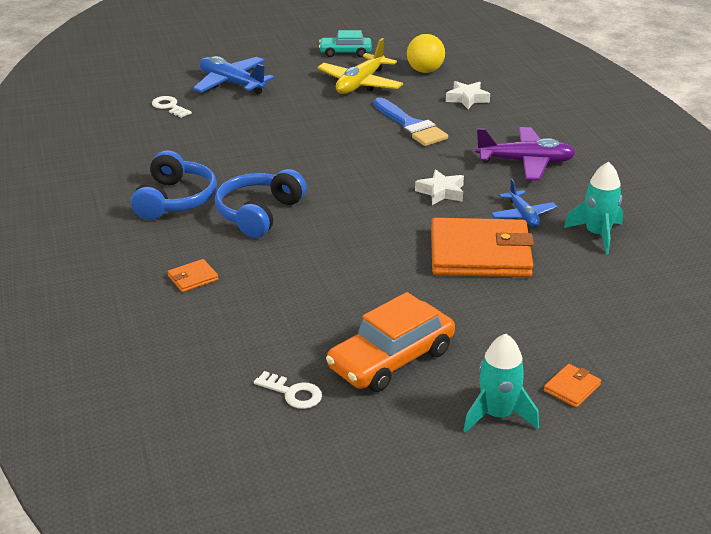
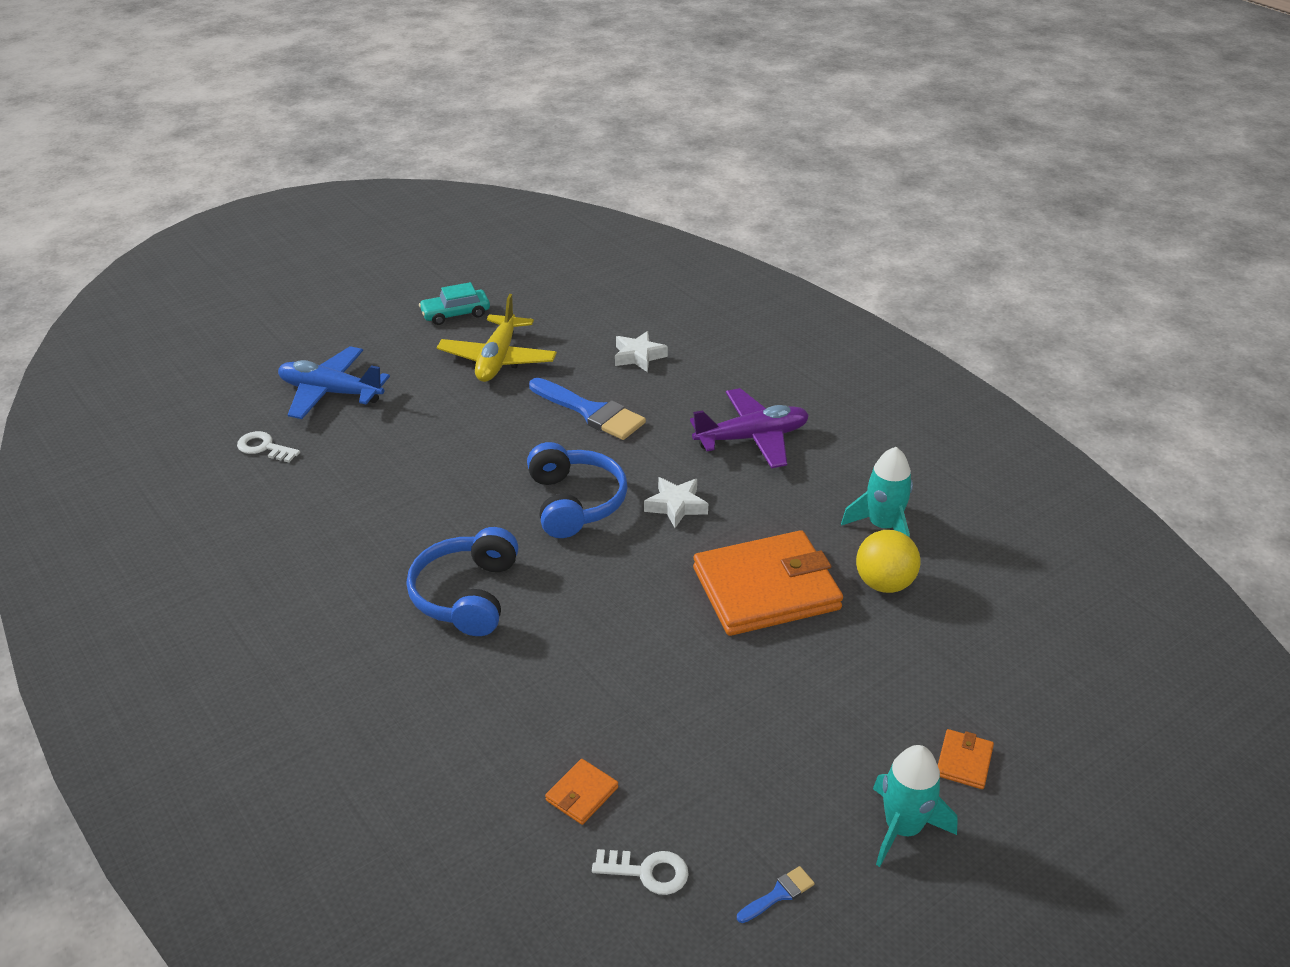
camera: 20 degrees left, 5 degrees up
blue headphones [131,150,217,220] -> blue headphones moved to [527,442,628,538]
orange wallet [168,259,219,292] -> orange wallet moved to [545,759,618,825]
orange car [326,292,455,392] -> none
yellow ball [407,34,445,73] -> yellow ball moved to [856,530,921,593]
blue plane [491,179,557,227] -> none
none -> blue brush [737,866,815,923]

